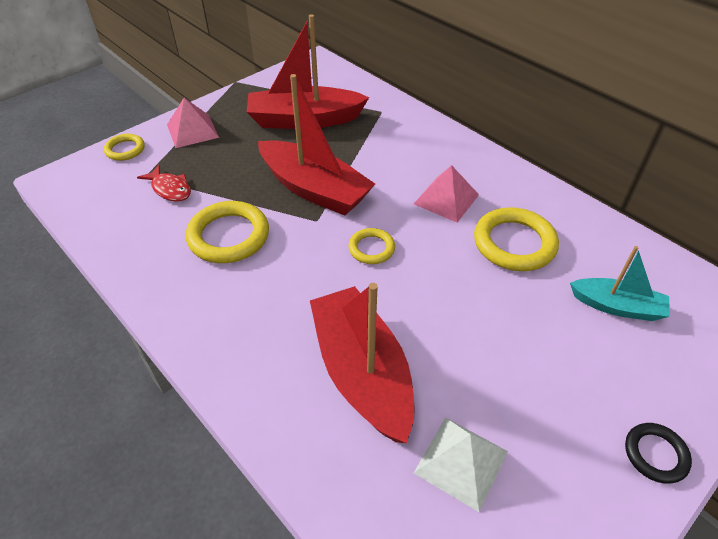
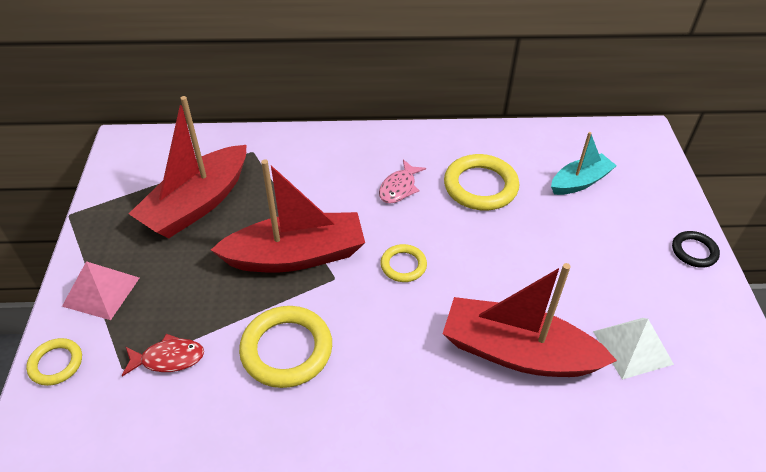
camera: 50 degrees left, 0 degrees up
pink pyramid [414,165,479,223] -> pink fish [379,160,426,203]

